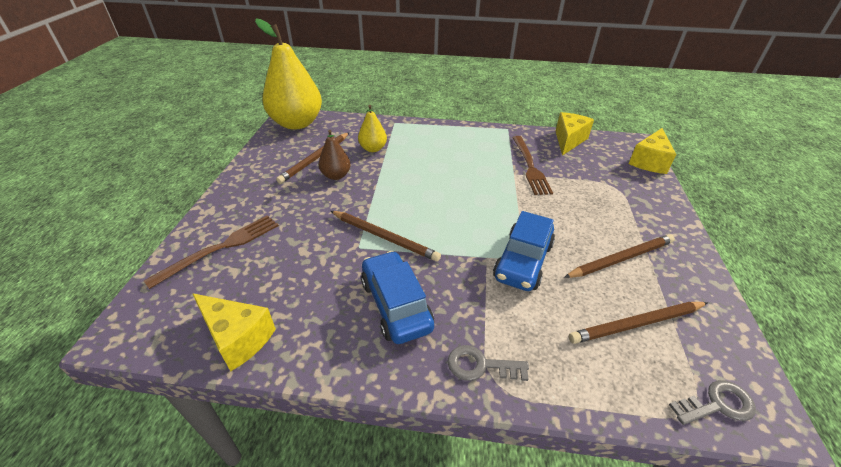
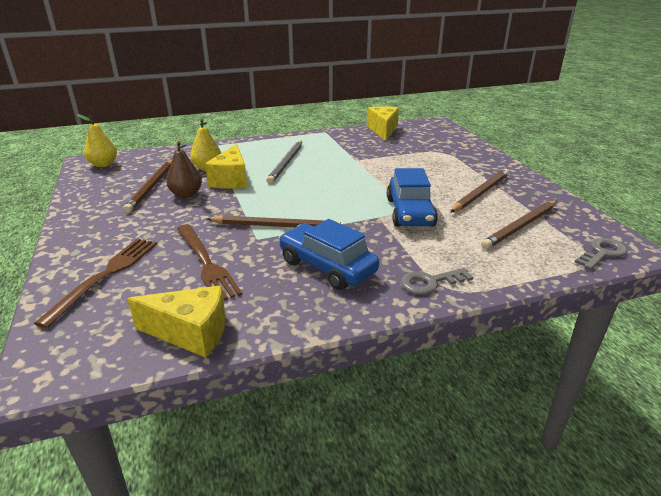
camera: 25 degrees left, 10 degrees down
yellow pear [255,18,322,130] -> yellow pear [77,114,117,167], size x0.47
brown fork [512,136,553,195] -> brown fork moved to [177,224,242,300]
yellow cheese [629,128,676,174] -> yellow cheese moved to [205,144,247,189]
none -> grey pencil [266,141,302,184]

